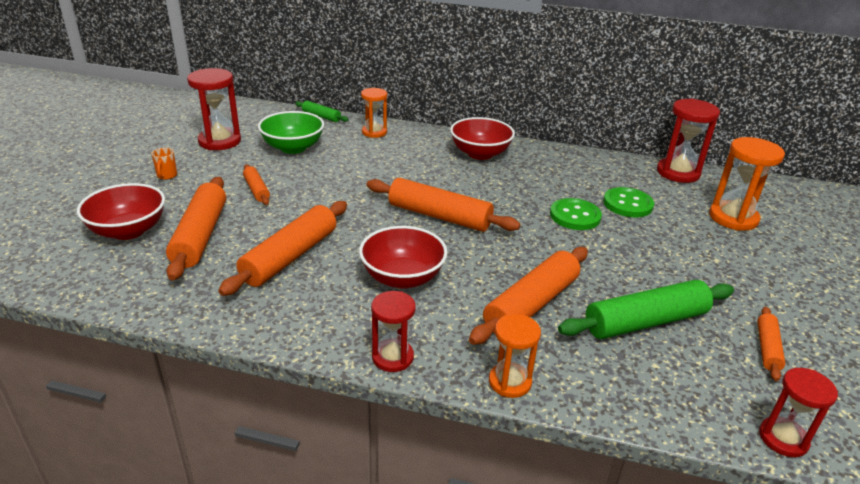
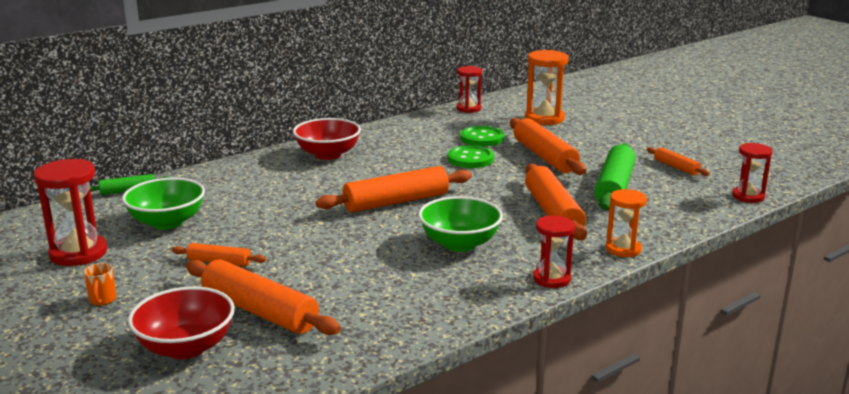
camera: 50 degrees left, 10 degrees down
orange mug [151,148,177,180] -> orange mug turned 45 degrees clockwise [83,263,116,306]
orange rolling pin [218,201,347,296] -> orange rolling pin moved to [510,118,586,175]
red bowl [359,226,447,289] -> green bowl [419,196,503,252]
orange hourglass [361,88,387,138] -> none
red hourglass [657,98,720,183] -> red hourglass [457,66,482,113], size x0.64

